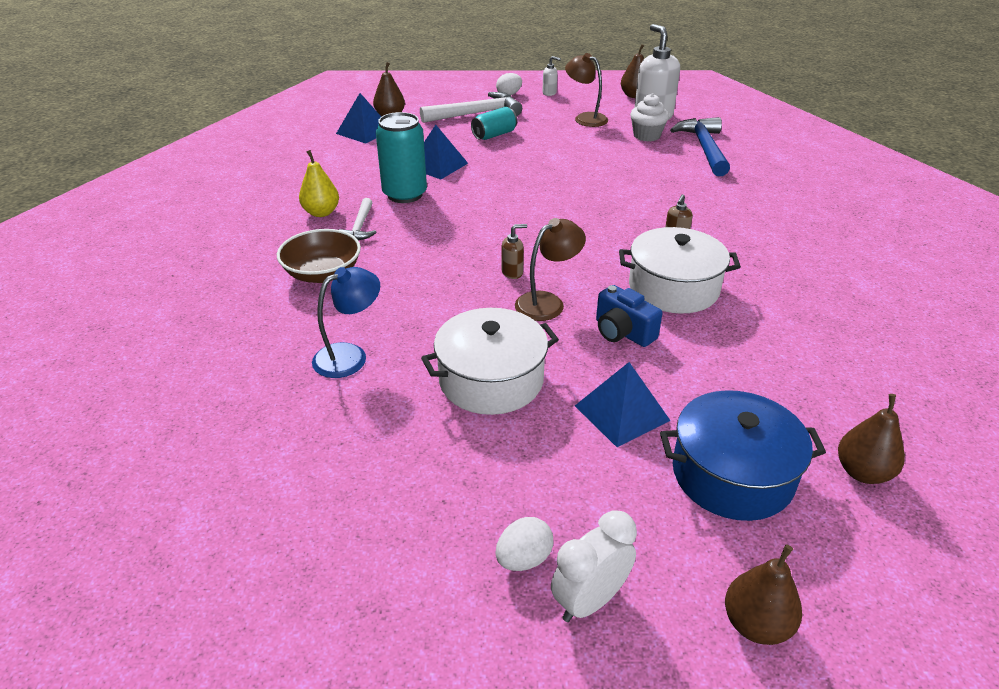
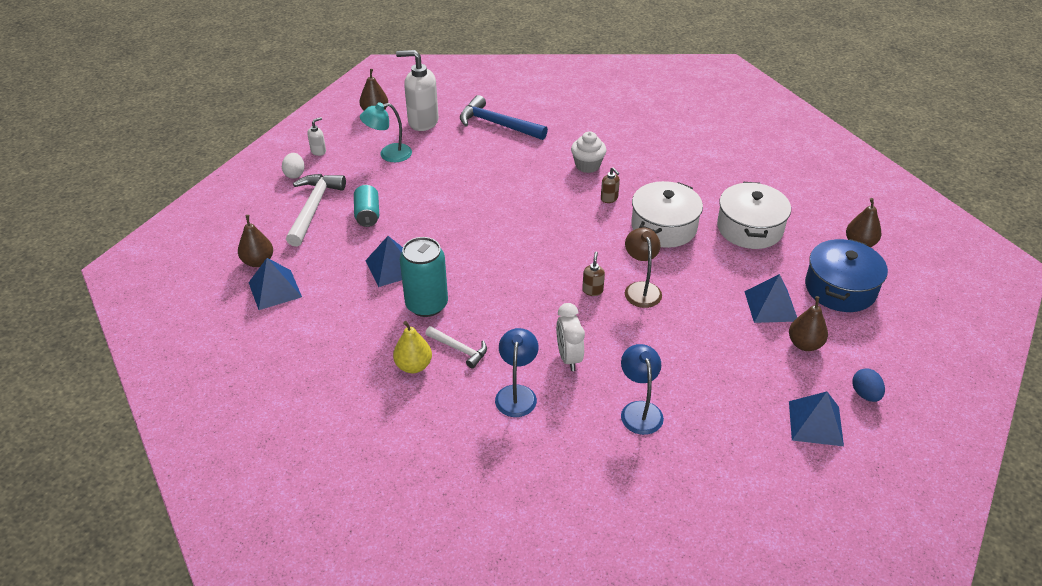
camera: 60 degrees left, 5 degrees up
brown bowl [277,229,361,283] -> blue lamp [495,328,538,417]
white pot [421,308,559,415] -> white pot moved to [717,182,791,249]
white egg [495,517,553,571] -> blue egg [852,368,885,402]
white clock [551,510,637,622] -> white clock moved to [556,303,585,371]
brown lamp [565,53,608,127] -> turquoise lamp [360,102,412,162]
blue camera [596,285,663,347] -> none
white cupcake [630,93,669,142] -> white cupcake moved to [571,131,607,173]
brown pear [725,544,802,645] -> brown pear moved to [789,296,828,351]
none -> blue pyramid [789,392,844,446]

